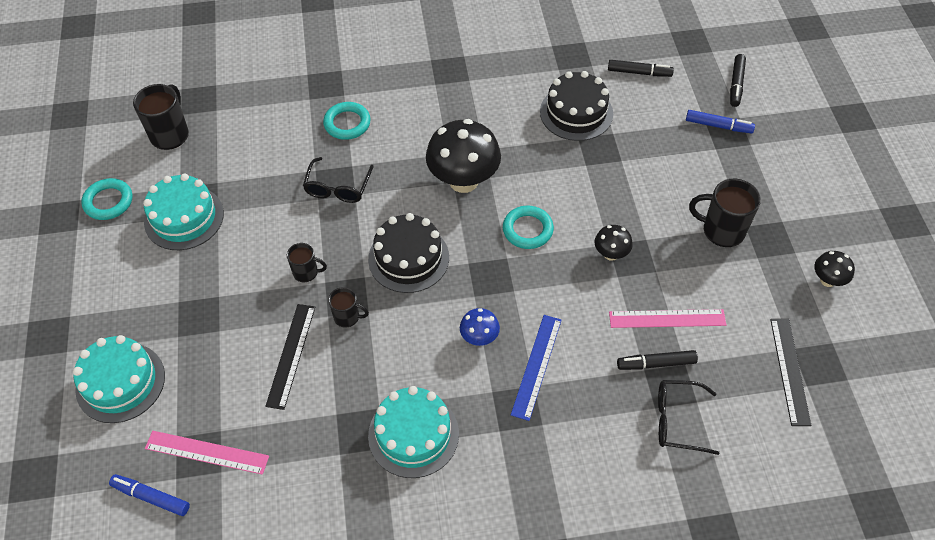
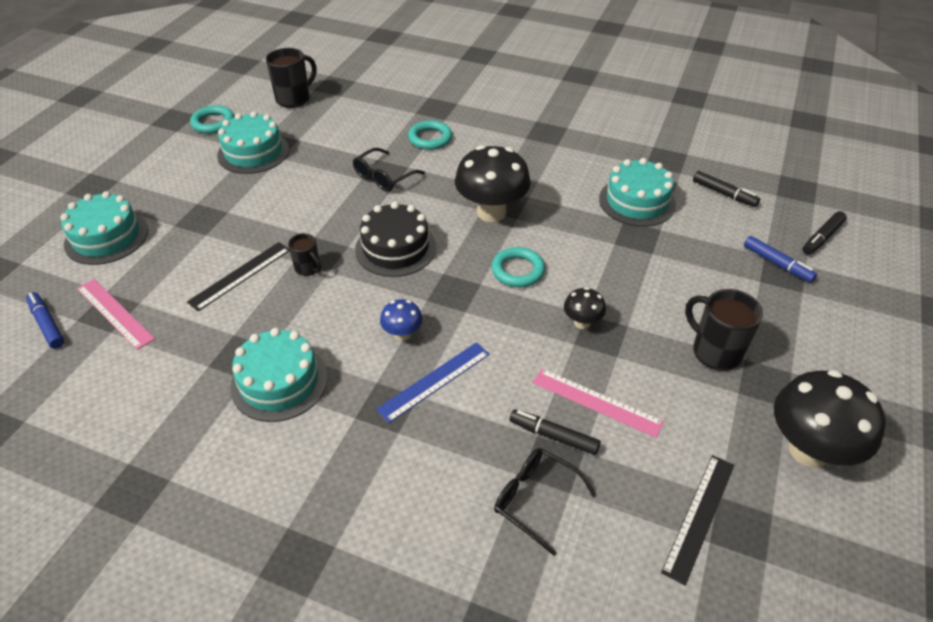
camera: 30 degrees right, 10 degrees down
black mug [287,243,327,282] -> none
black cake [540,71,613,141] -> turquoise cake [599,158,676,227]
black mushroom [814,251,855,287] -> black mushroom [774,370,886,468], size x2.06

